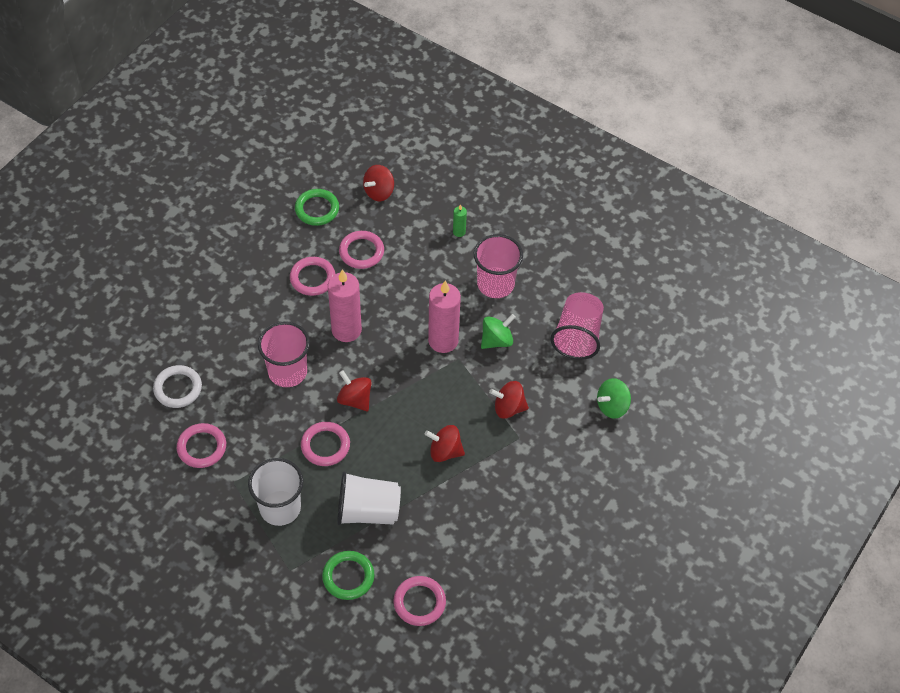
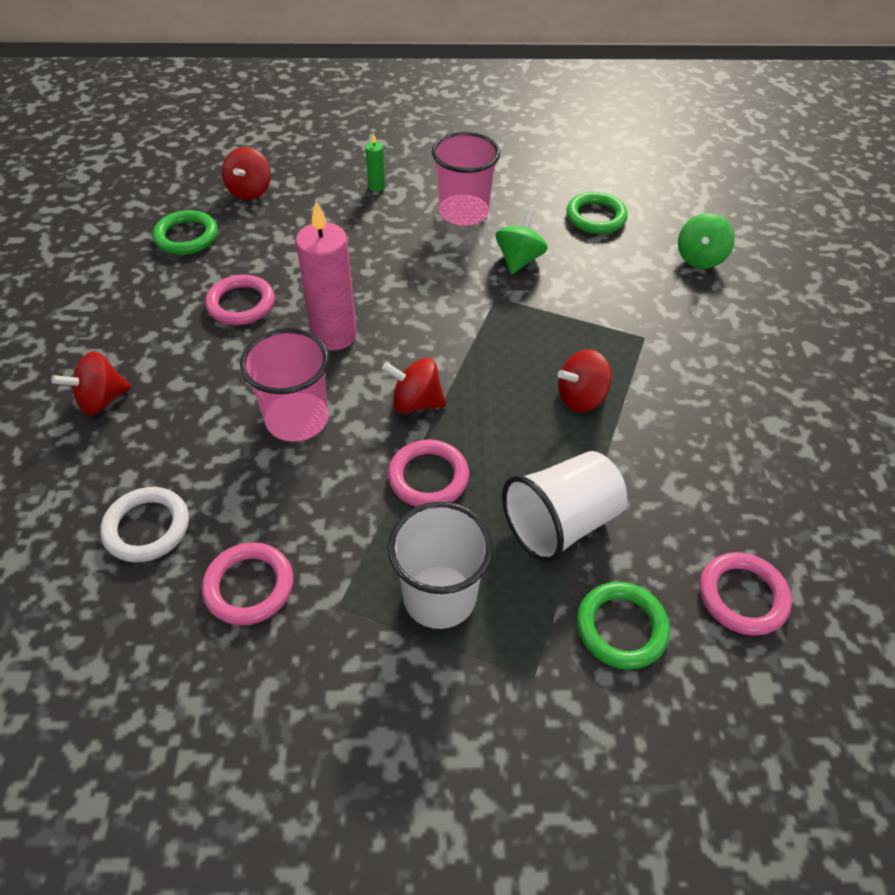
camera: 35 degrees left, 5 degrees down
pink ring [339,231,384,269] -> none
pink candle [428,280,461,353] -> none
red spinning top [489,381,529,419] -> red spinning top moved to [51,351,131,415]
pink cup [551,292,604,360] -> green ring [566,192,628,234]

